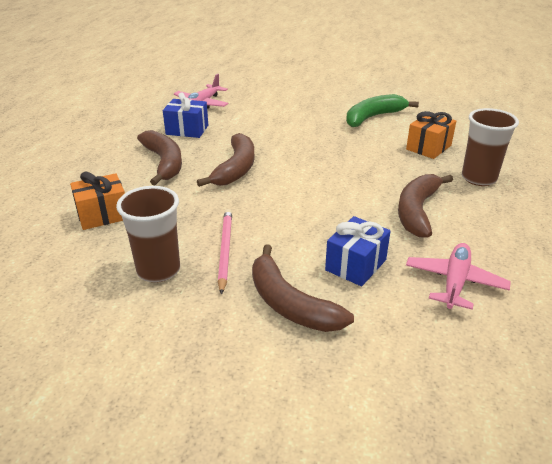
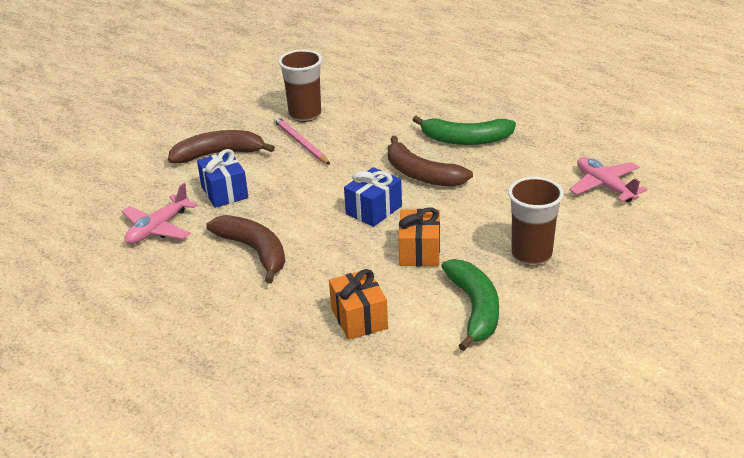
camera: 120 degrees right, 0 degrees up
orange gift [70,172,125,230] -> orange gift moved to [398,208,440,266]
brown banana [137,130,182,185] -> green banana [412,116,516,145]
blue gift [163,92,208,138] -> blue gift moved to [344,167,402,227]
pink pencil [218,209,232,295] -> pink pencil turned 150 degrees counterclockwise [274,116,330,165]
pink plane [406,243,511,310] -> pink plane turned 75 degrees clockwise [122,183,197,244]
brown cup [462,108,519,186] -> brown cup moved to [508,177,564,266]

